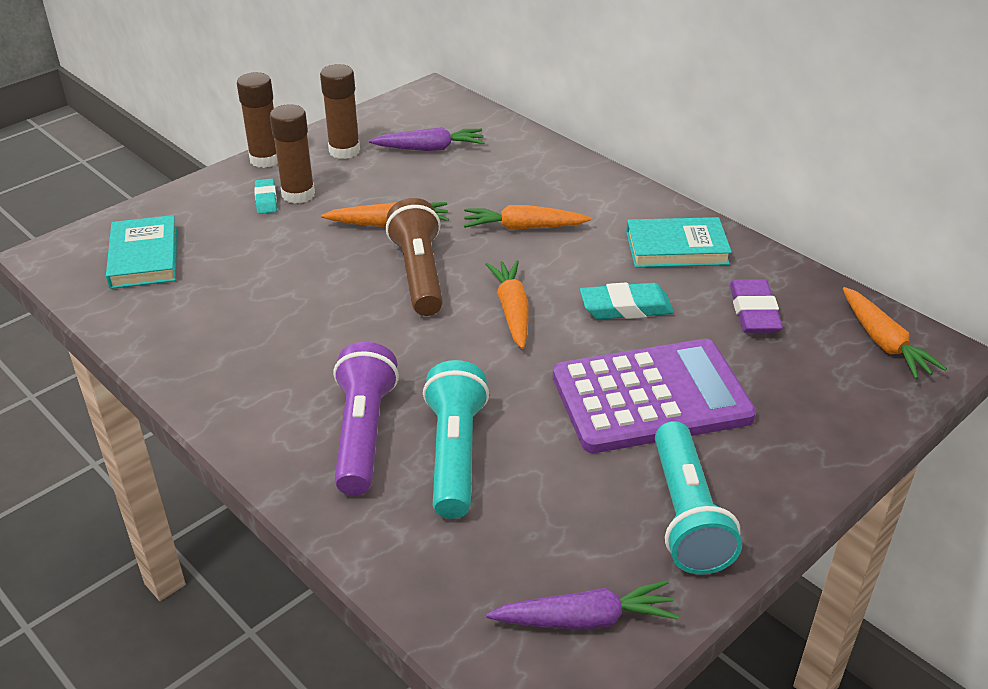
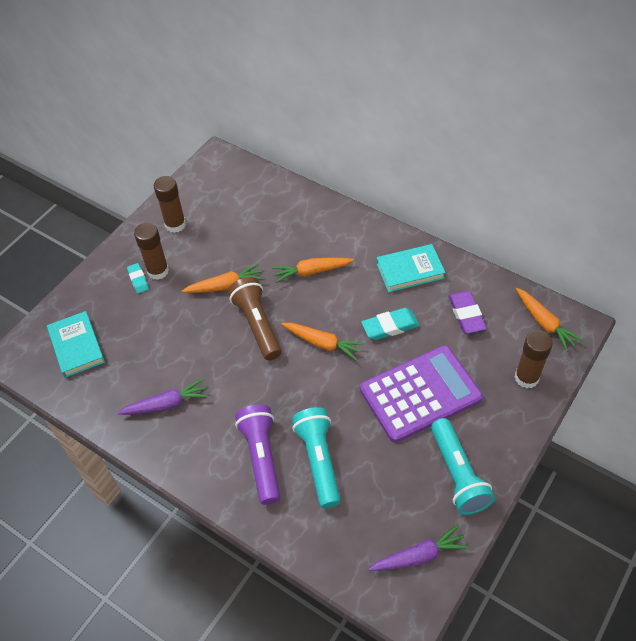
camera: 10 degrees left, 15 degrees up
brown glue stick [237,72,278,168] -> brown glue stick moved to [515,330,553,388]
purple carrot [369,127,485,151] -> purple carrot moved to [117,379,209,415]
orange carrot [485,260,528,349] -> orange carrot turned 135 degrees clockwise [281,323,365,361]

